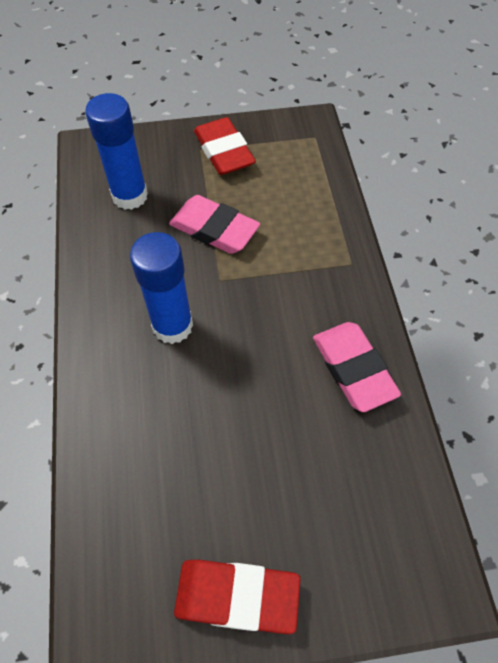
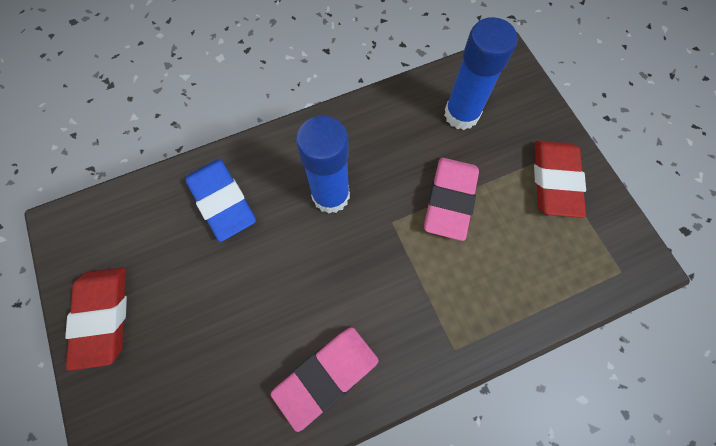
camera: 75 degrees right, 10 degrees up
red eraser [194,117,256,175] -> red eraser turned 45 degrees counterclockwise [534,141,586,218]
none -> blue eraser [185,159,256,242]

